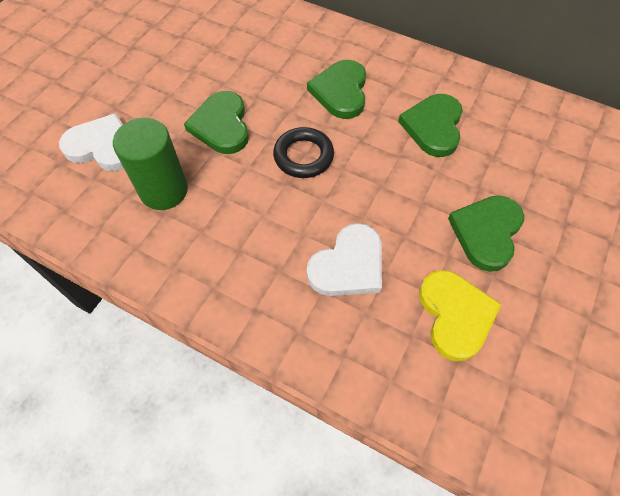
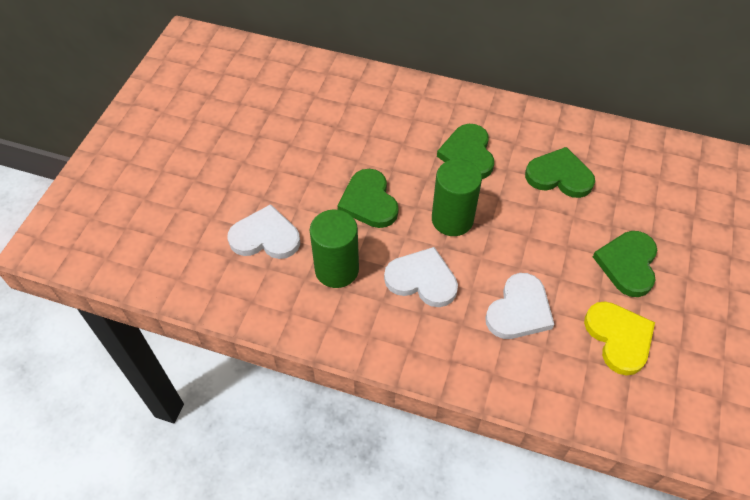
camera: 10 degrees left, 5 degrees down
black ring [273,127,334,178] -> green cylinder [432,159,482,236]
green heart [398,94,463,157] -> green heart turned 105 degrees clockwise [525,147,595,198]
none -> white heart [384,247,458,307]

